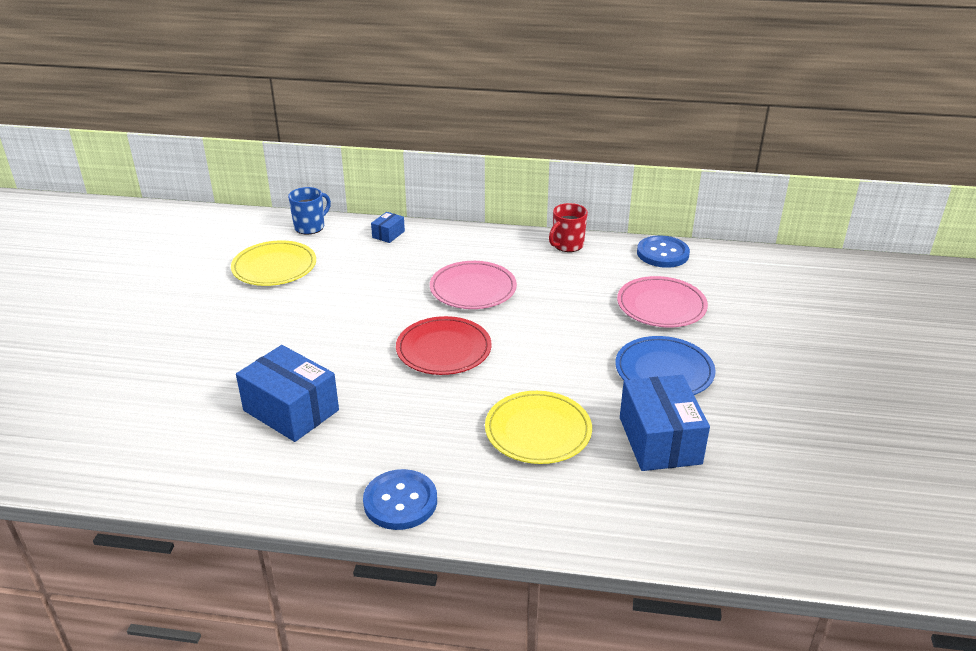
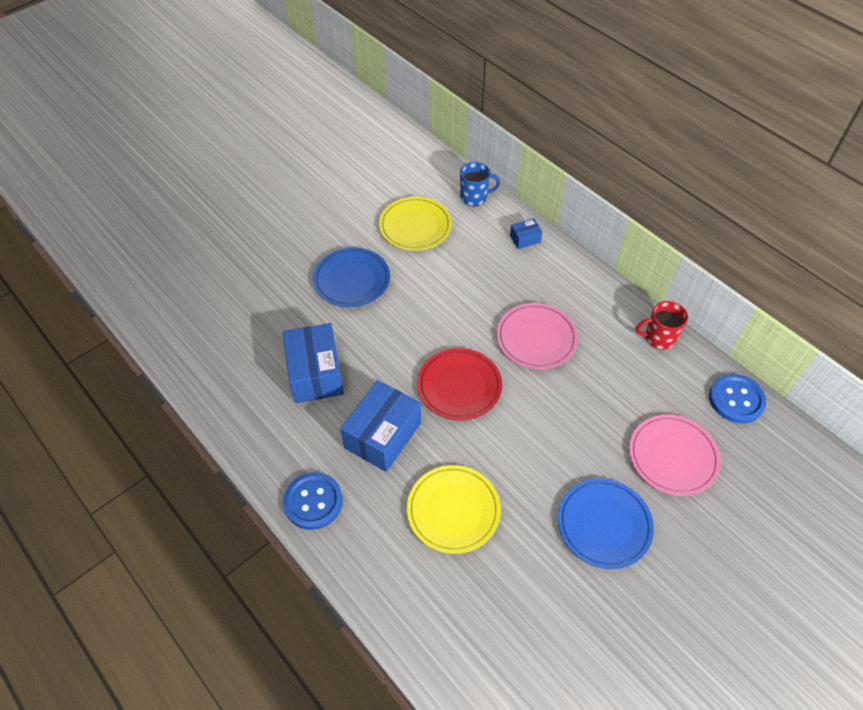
camera: 40 degrees right, 20 degrees up
blue box [620,375,710,471] -> blue box moved to [340,380,421,472]
none -> blue plate [313,247,390,307]

